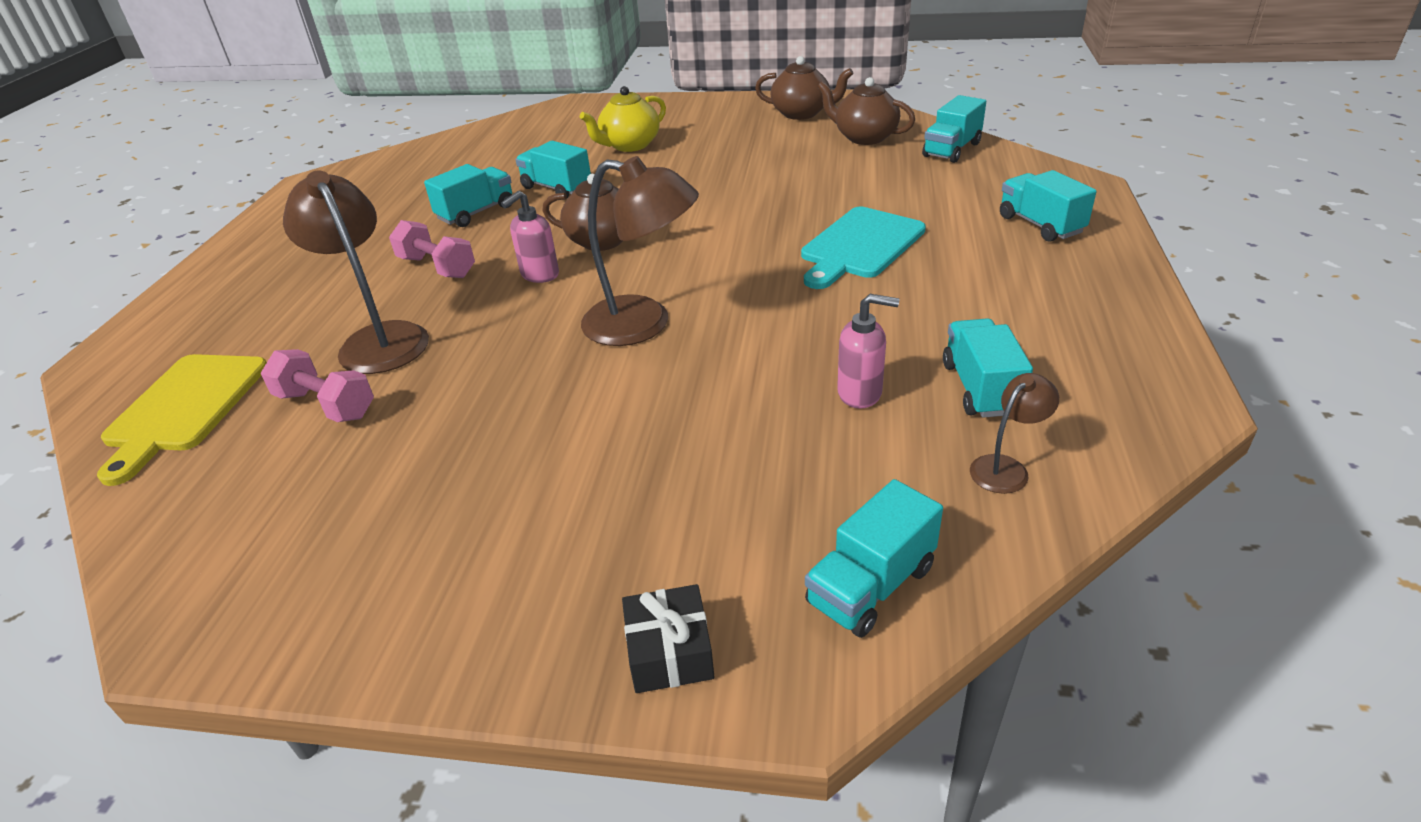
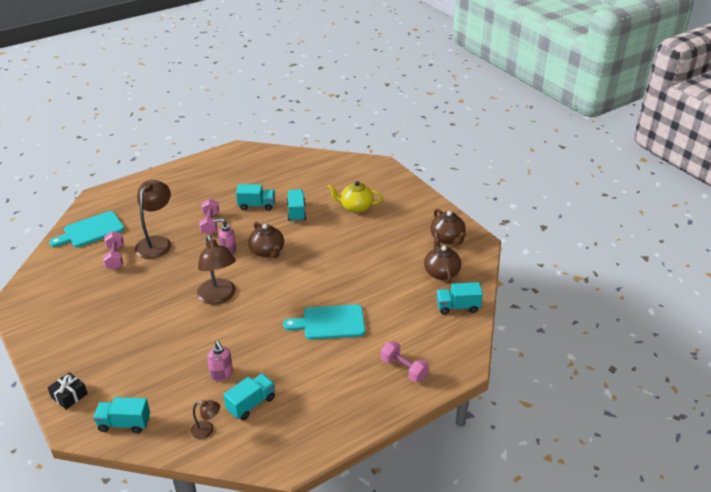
camera: 45 degrees right, 0 degrees up
yellow cutting board [97,354,267,486] -> turquoise cutting board [49,211,124,247]
turquoise truck [1000,170,1097,242] -> pink dumbbell [381,341,429,382]

